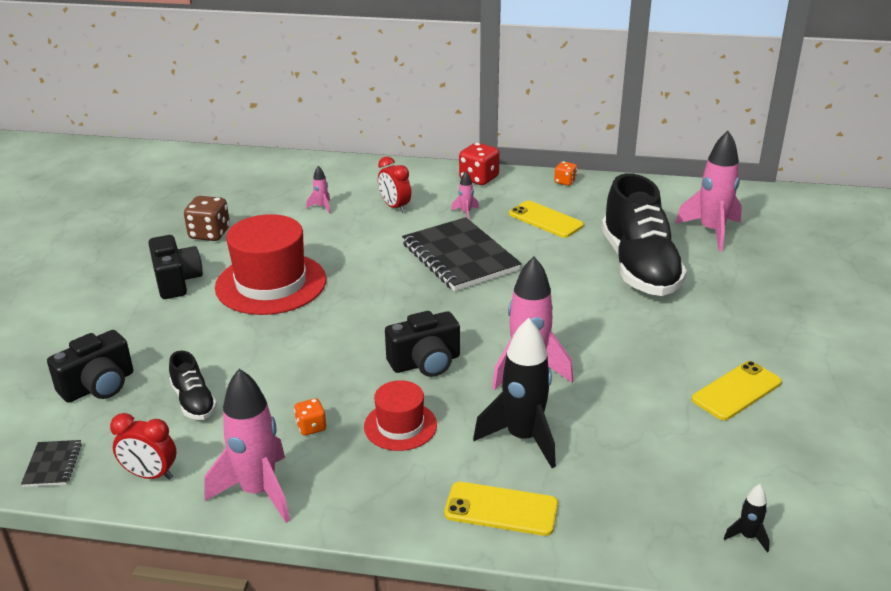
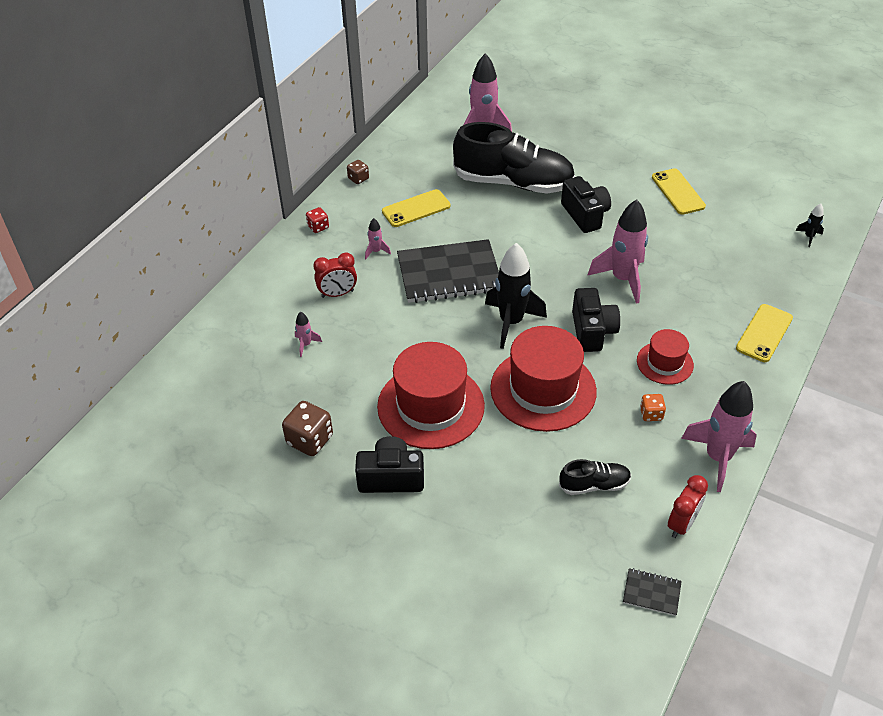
camera: 70 degrees left, 15 degrees up
black camera [47,330,133,403] -> black camera moved to [561,176,611,233]
red dice [459,143,500,185] -> red dice [306,207,329,233], size x0.57
black rocket [473,318,556,468] -> black rocket moved to [485,243,547,349]
orange dice [554,161,577,186] -> brown dice [347,160,369,184]
none -> red hat [490,326,597,432]

